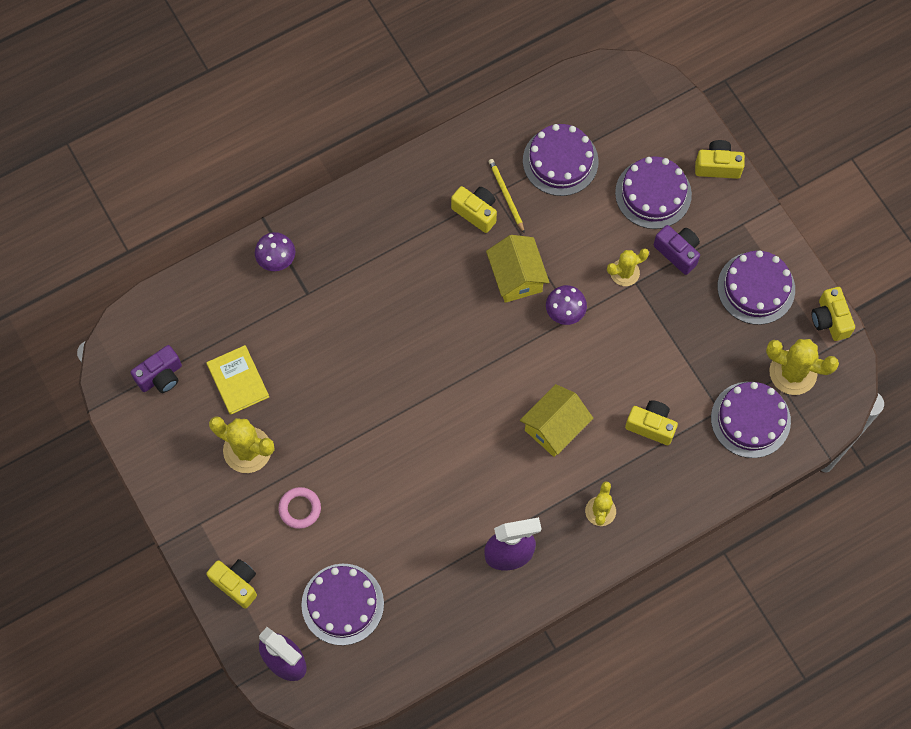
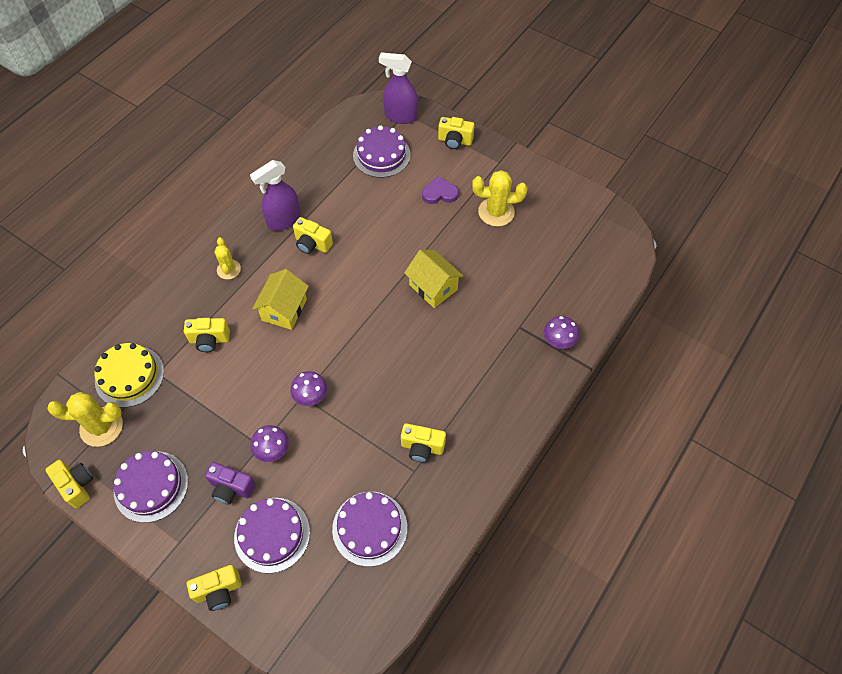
camera: 155 degrees right, 10 degrees down
purple camera [130,345,182,393] -> none
yellow book [206,345,269,415] -> none
pink ring [278,487,321,529] -> purple heart [422,176,459,204]
yellow house [486,235,550,303] -> yellow house moved to [404,250,463,308]
yellow pencil [488,159,525,234] -> none
yellow cactus [607,249,649,286] -> purple mushroom [251,425,289,462]
purple cake [711,382,791,458] -> yellow cake [95,343,164,408]
none -> yellow camera [293,217,333,254]

